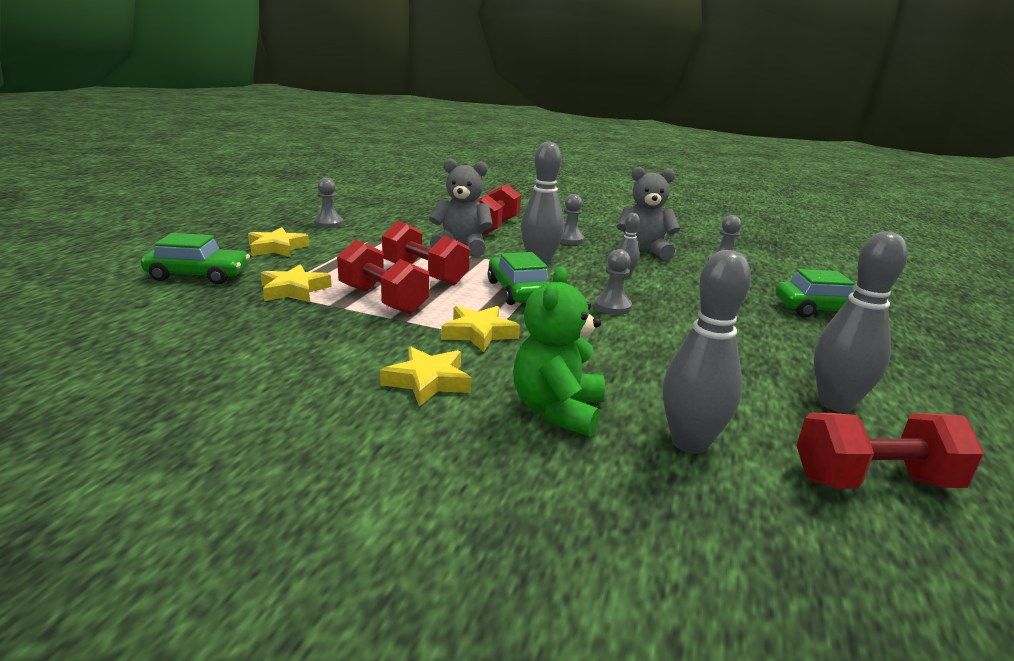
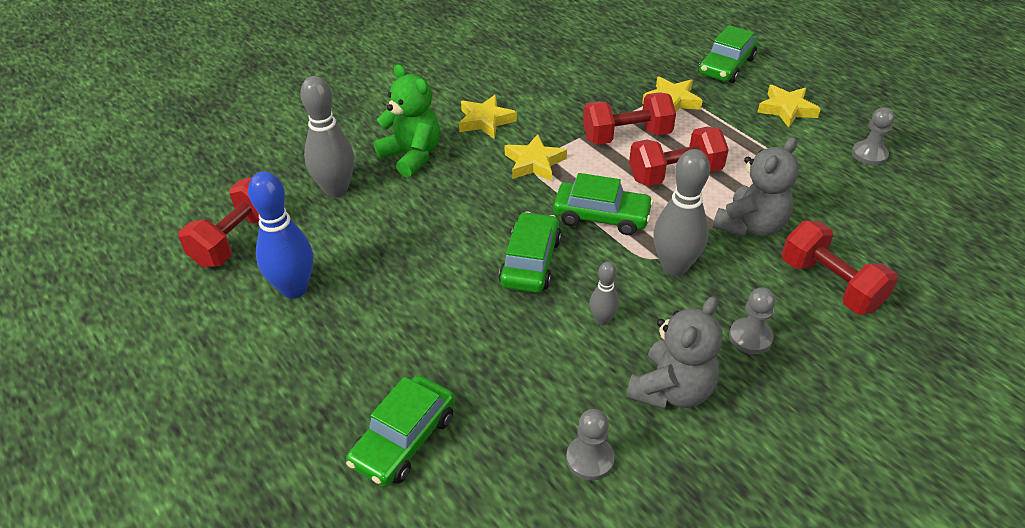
camera: 125 degrees right, 20 degrees up
grey pawn [594,249,632,315] -> green car [499,212,561,293]
grey bowling pin [814,231,908,412] -> blue bowling pin [248,172,313,299]

